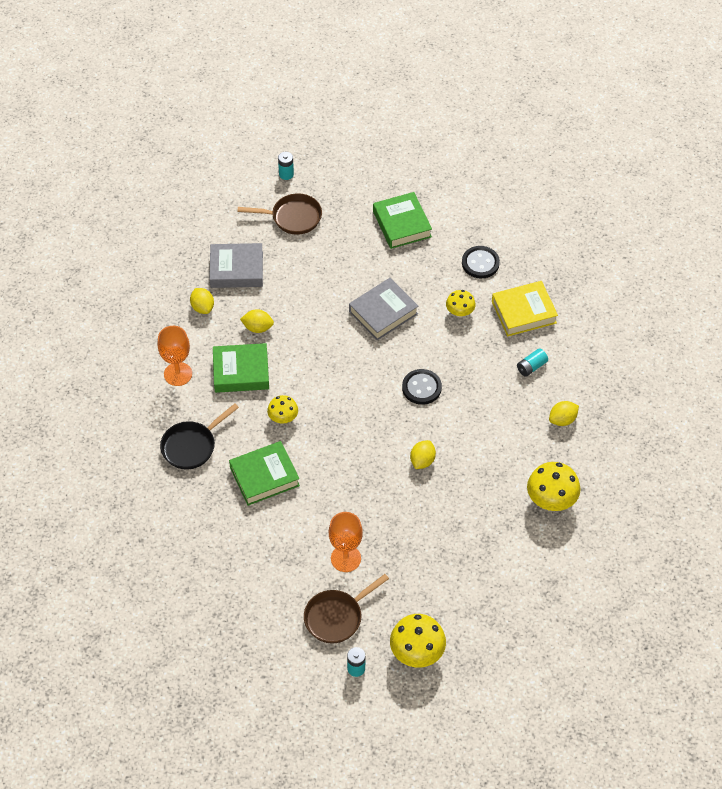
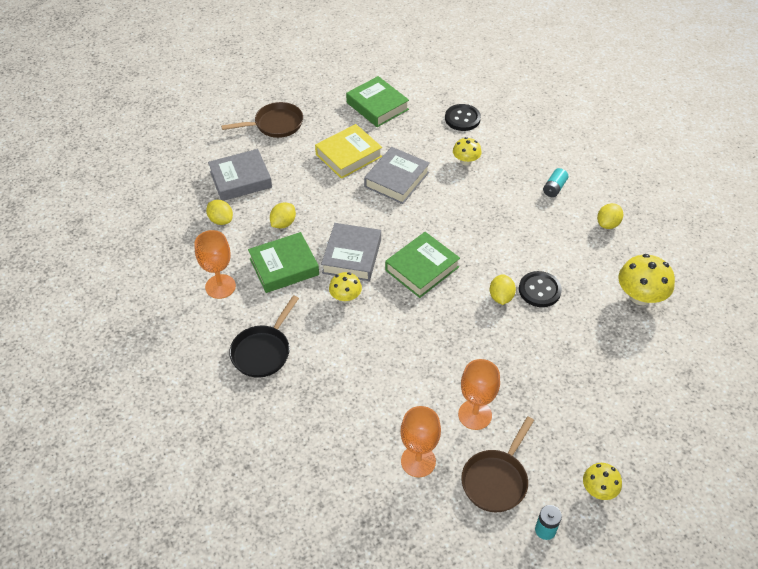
camera: 20 degrees left, 5 degrees down
green book [229,441,300,506] -> green book moved to [385,232,460,298]
yellow lemon [240,309,274,333] -> yellow lemon turned 45 degrees counterclockwise [270,202,296,229]
turquoise battery [278,152,294,180] -> none
yellow mushroom [390,614,446,667] -> yellow mushroom [583,463,622,500], size x0.60
black button [402,369,442,405] -> black button moved to [519,271,562,307]
yellow book [492,281,558,337] -> yellow book moved to [315,124,382,179]
none -> grey book [321,223,381,281]
none -> orange goblet [400,406,441,477]

